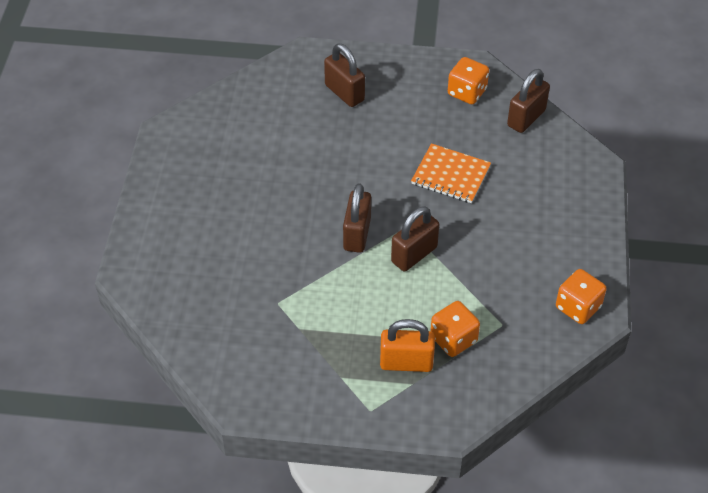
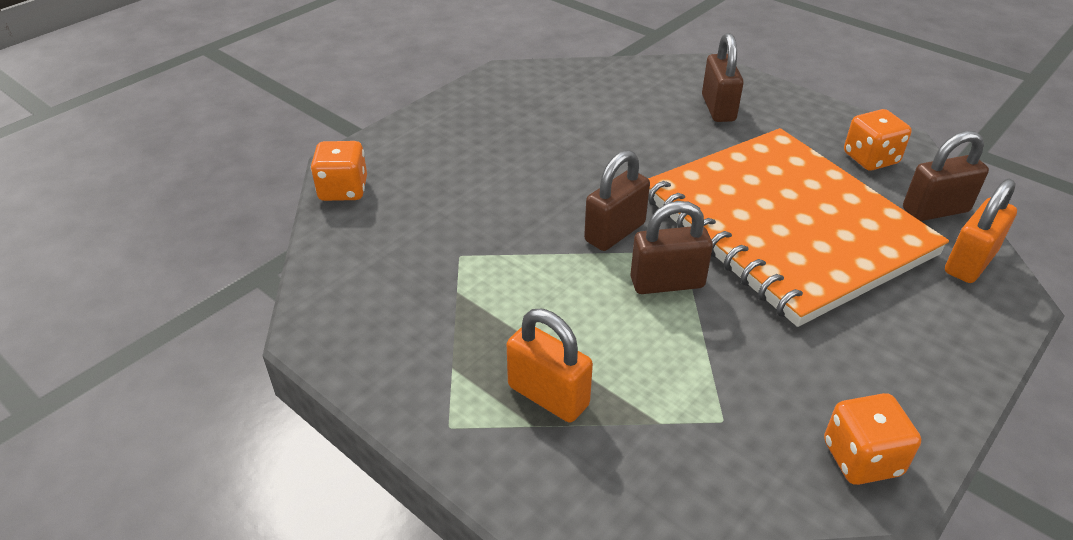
camera: 35 degrees right, 10 degrees down
orange notebook [411,143,491,203] -> orange notebook [648,128,949,327], size x2.46
orange dice [431,301,480,357] -> orange dice moved to [311,141,367,201]
none -> orange padlock [945,179,1017,283]

